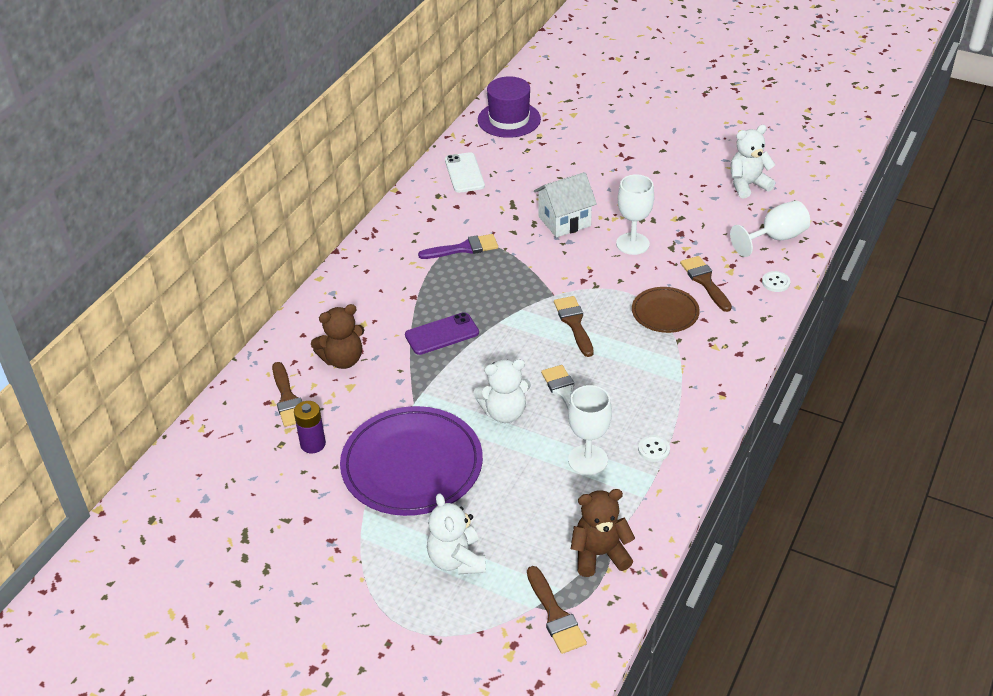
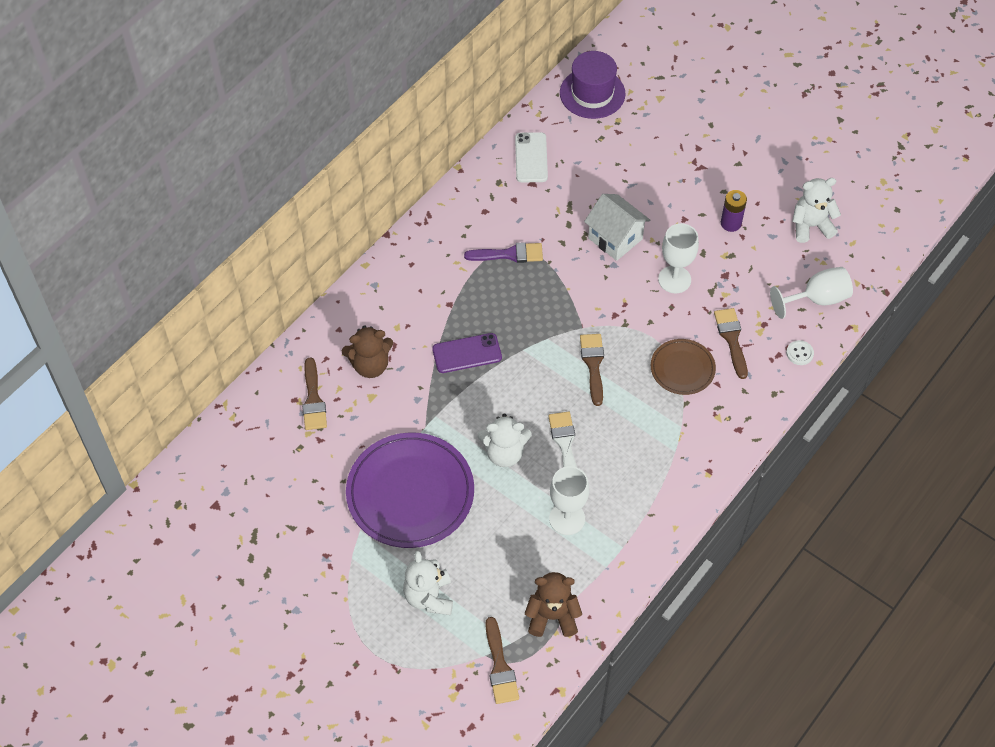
camera: 10 degrees right, 15 degrees up
purple battery [294,401,326,453] -> purple battery moved to [721,190,747,232]
white house [534,172,597,238] -> white house turned 60 degrees clockwise [584,194,650,261]
white button [638,435,670,462] -> none

